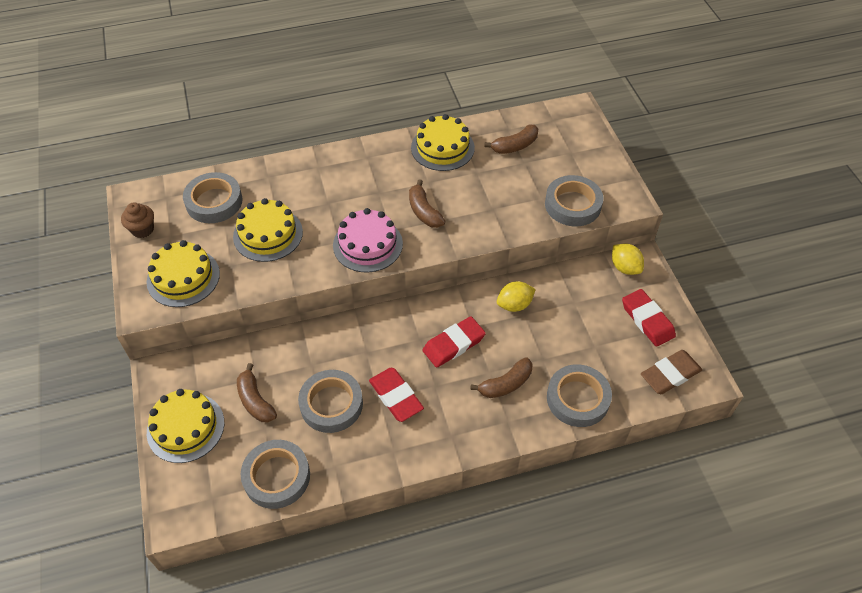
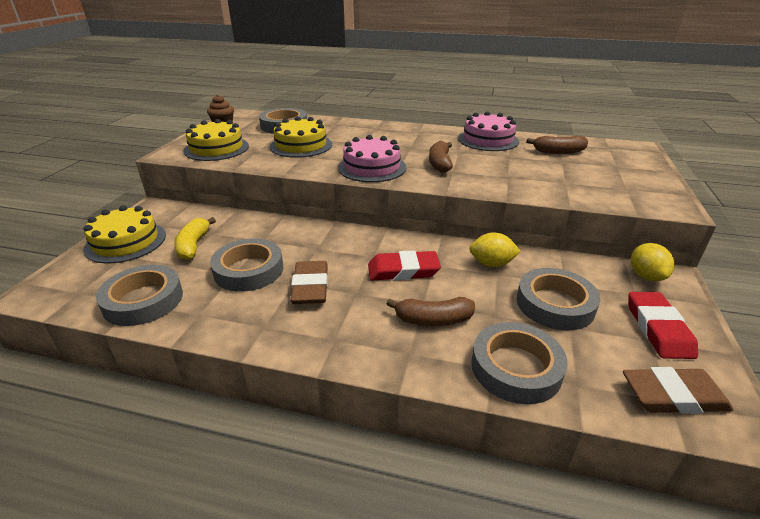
camera: 30 degrees right, 20 degrees down
brown banana [237,363,277,422] -> yellow banana [174,217,216,260]
red eraser [369,368,424,422] -> brown eraser [290,261,328,304]
yellow cake [411,114,475,171] -> pink cake [458,111,519,151]
grey tape [545,175,604,226] -> grey tape moved to [517,268,601,330]

